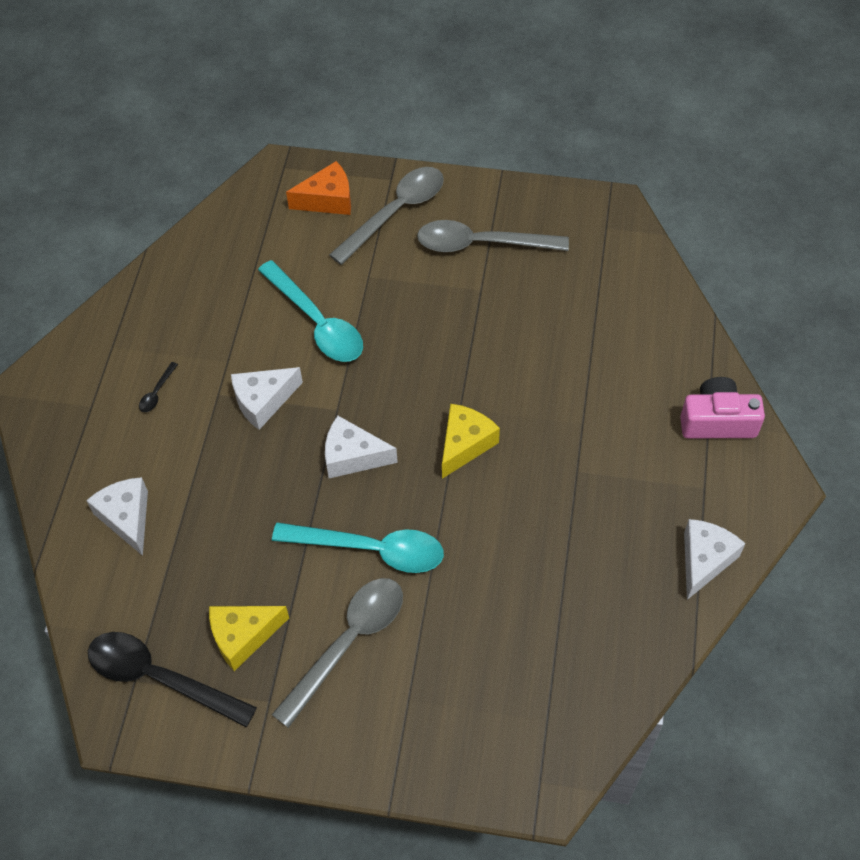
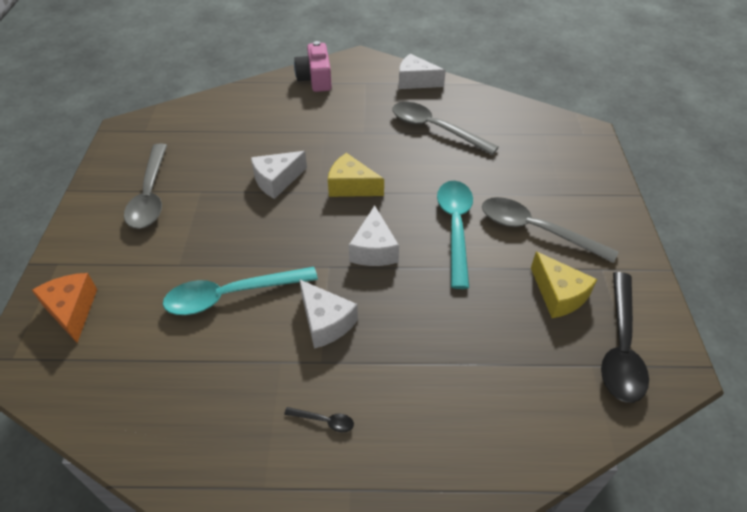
camera: 100 degrees left, 10 degrees down
white cheese [86,477,148,556] -> white cheese moved to [251,151,307,199]
turquoise spoon [258,260,363,362] -> turquoise spoon turned 150 degrees counterclockwise [163,267,318,315]
grey spoon [329,167,444,265] -> grey spoon moved to [392,102,499,155]

